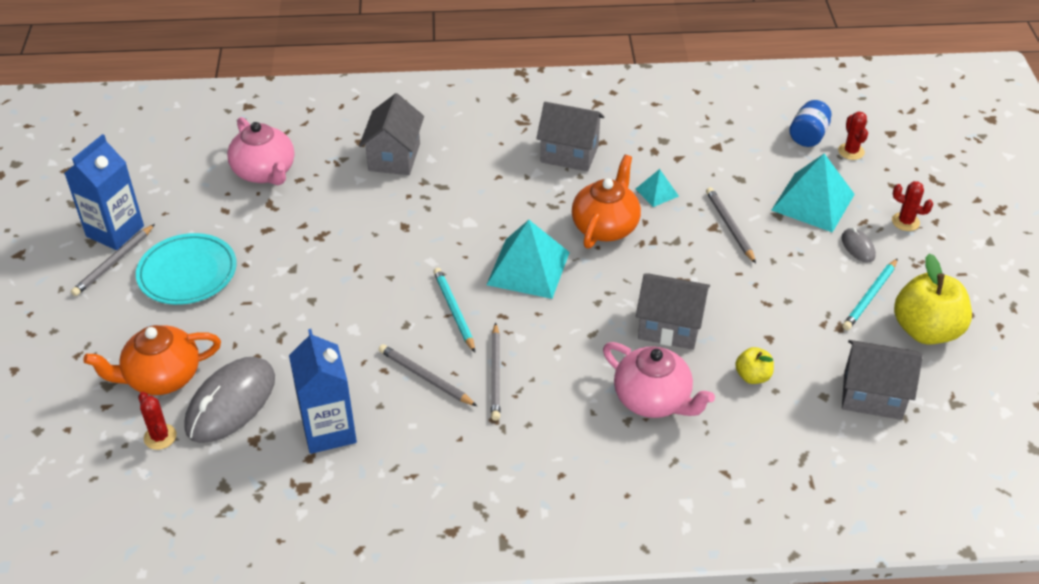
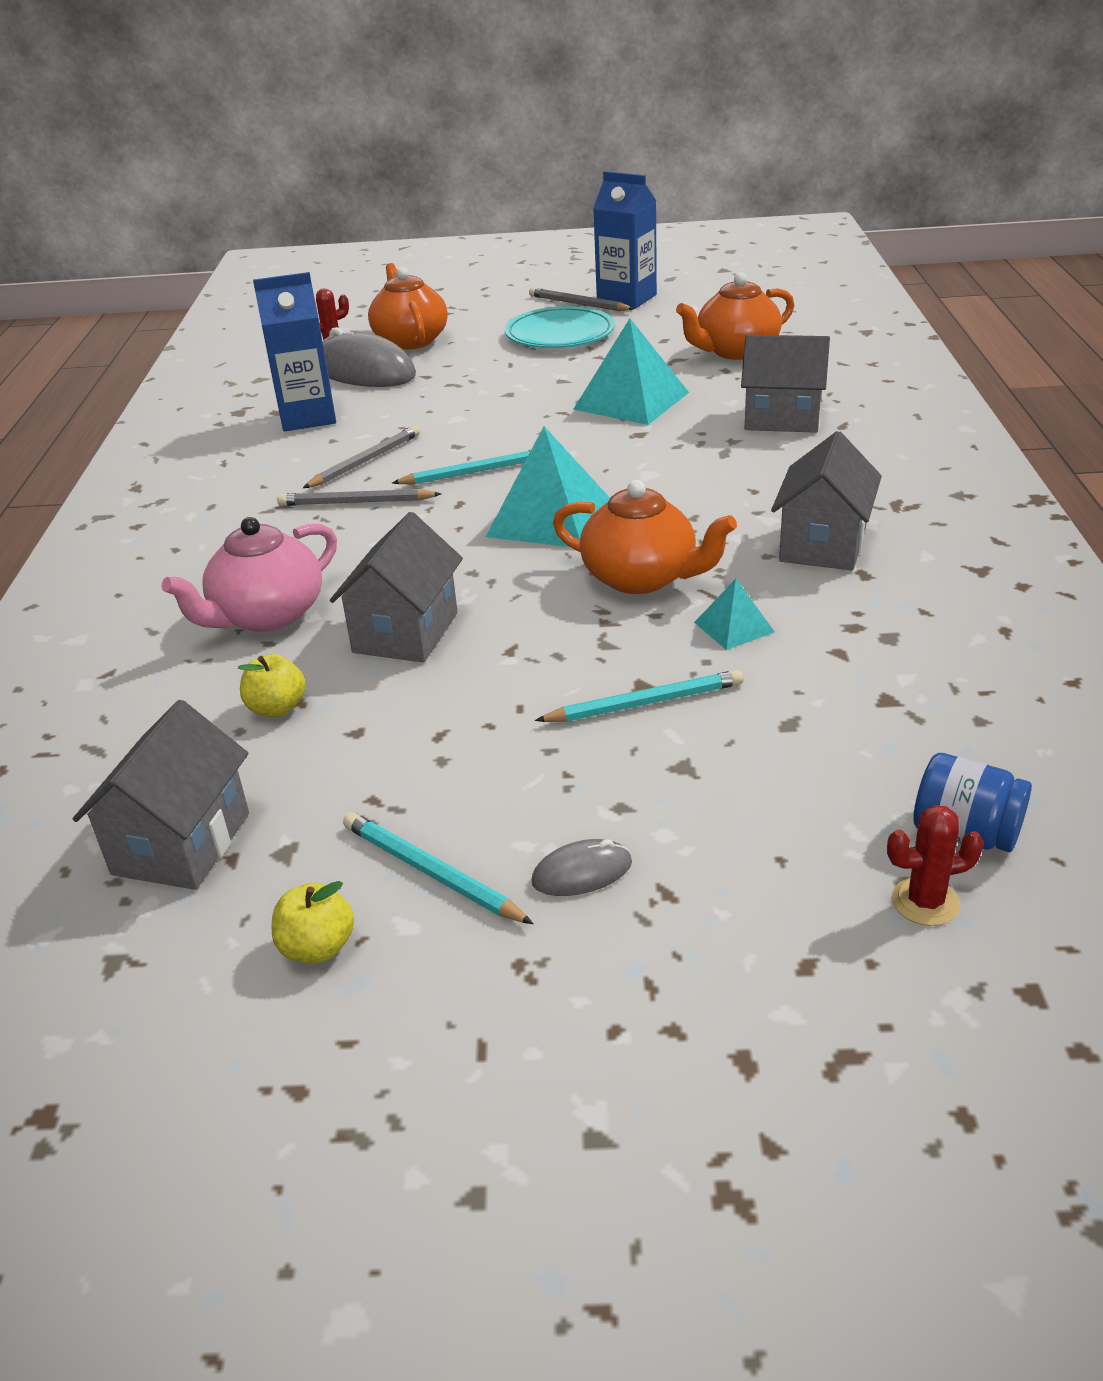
camera: 95 degrees right, 10 degrees down
pink teapot [227,117,294,185] -> orange teapot [676,272,794,360]
grey pencil [706,187,756,263] -> turquoise pencil [535,670,743,722]
turquoise pyramid [772,154,855,233] -> turquoise pyramid moved to [573,318,689,425]
red cactus [892,181,933,231] -> none
yellow apple [894,253,972,345] -> yellow apple [272,881,354,963], size x0.50

